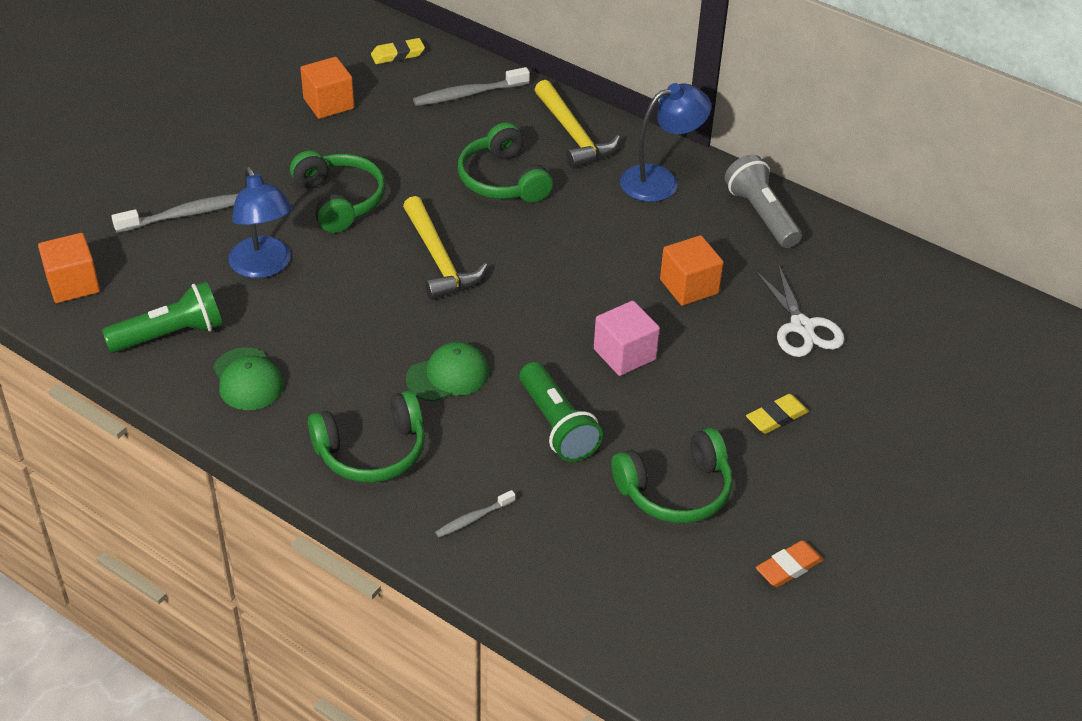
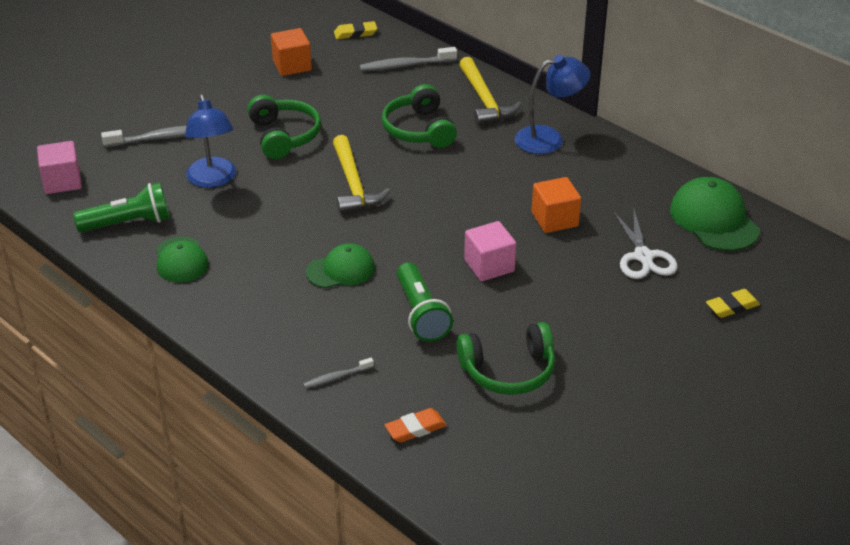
camera: 10 degrees right, 5 degrees down
orange cube [38,233,100,303] -> pink cube [37,141,82,194]
green headphones [308,390,425,483] -> none
grey flashlight [724,155,802,248] -> none
yellow eraser [746,394,809,434] -> yellow eraser moved to [706,289,760,318]
orange eraser [756,540,824,587] -> orange eraser moved to [385,408,447,443]
none -> green cap [670,177,760,251]

